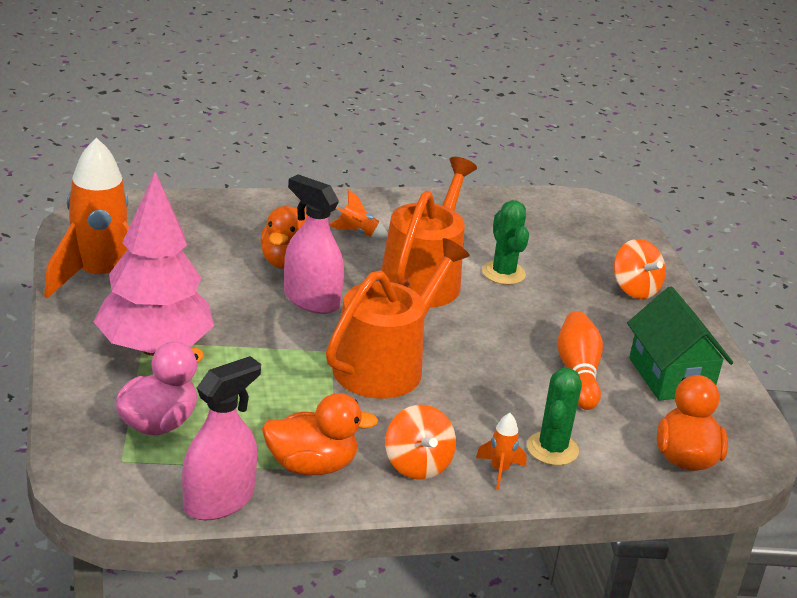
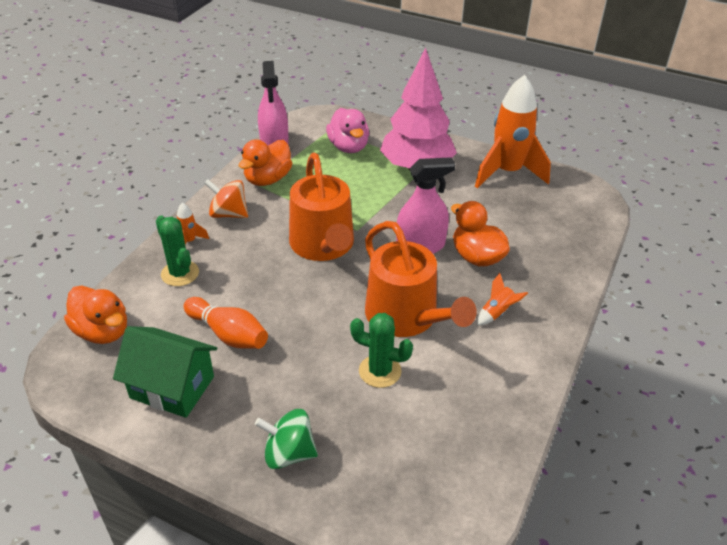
camera: 130 degrees right, 10 degrees up
orange spinning top [614,239,666,299] -> green spinning top [255,409,318,469]

